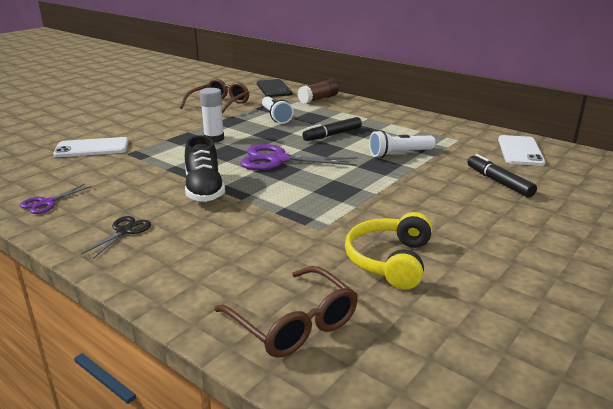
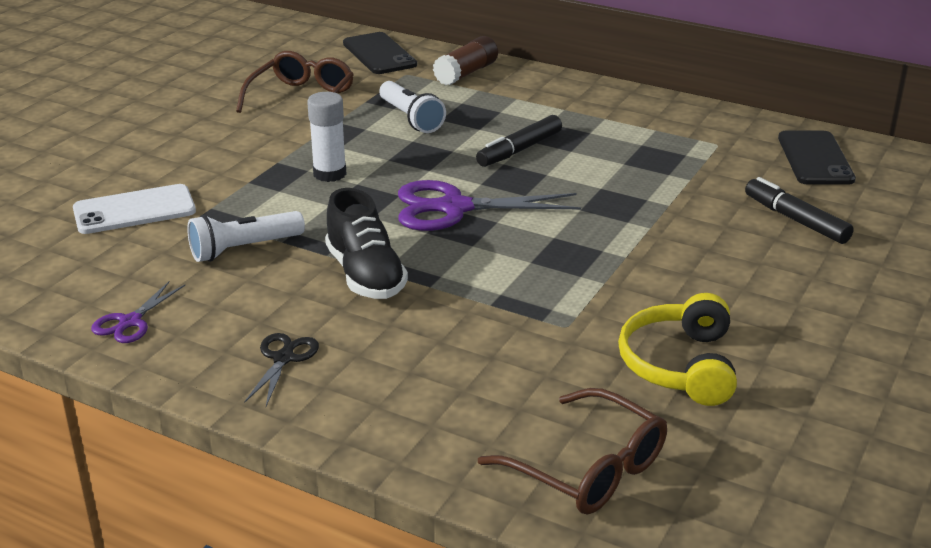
camera: 10 degrees left, 5 degrees up
white flashlight [369,130,436,158] -> white flashlight moved to [187,211,305,262]
white phone [498,135,545,166] -> black phone [778,131,856,185]

